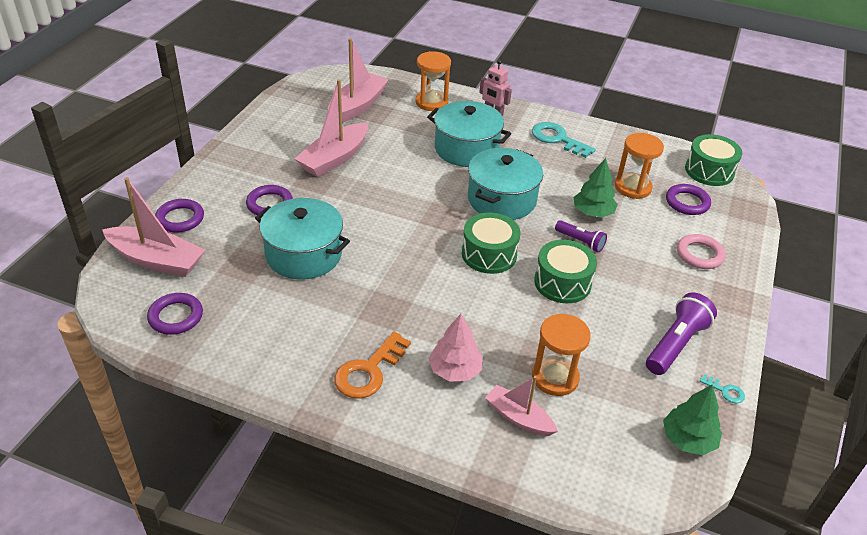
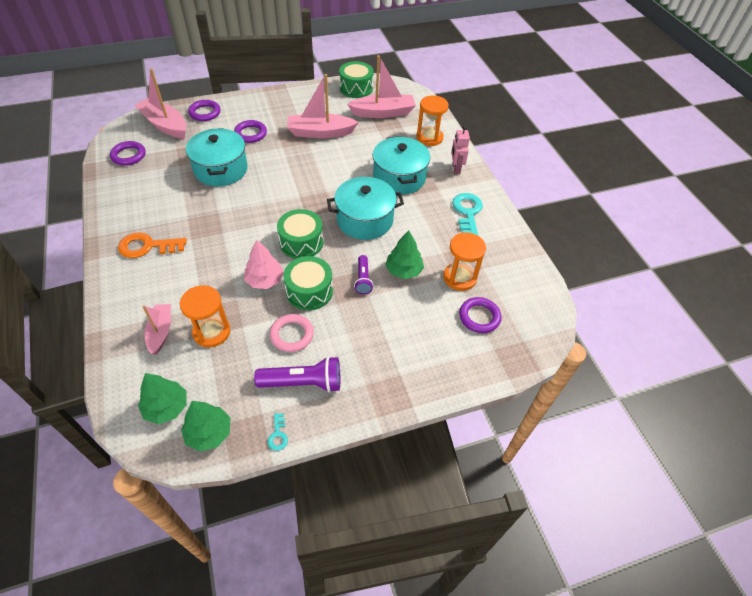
camera: 50 degrees right, 10 degrees up
pink boat [102,177,205,277] -> pink boat turned 150 degrees clockwise [135,69,186,139]
pink tree [429,314,483,382] -> pink tree moved to [244,240,284,289]
pink ring [677,234,726,269] -> pink ring moved to [270,314,314,352]
green drum [685,134,742,186] -> green drum moved to [339,61,374,98]
none -> green tree [138,373,186,424]

